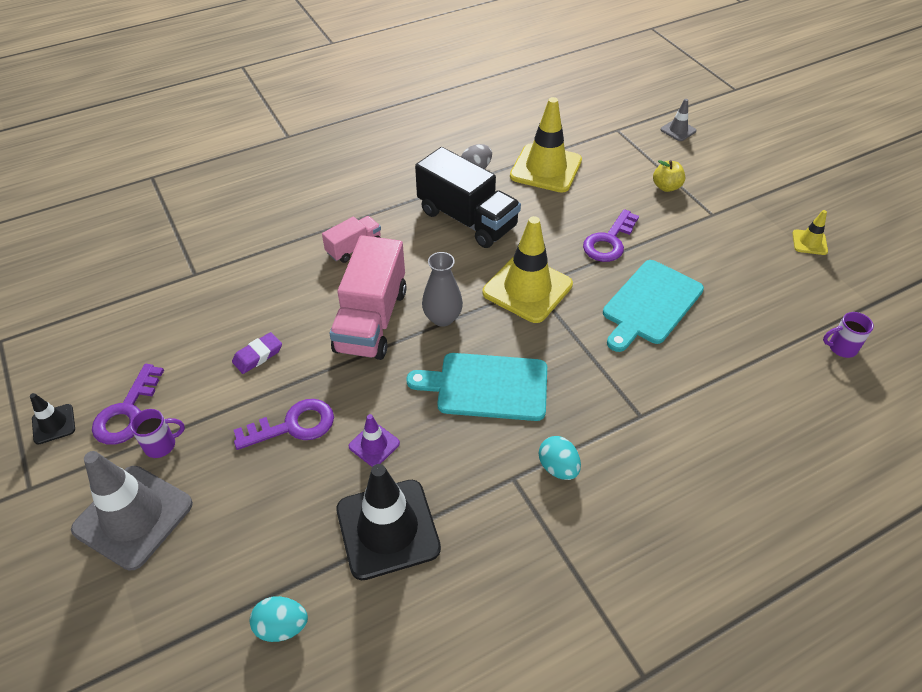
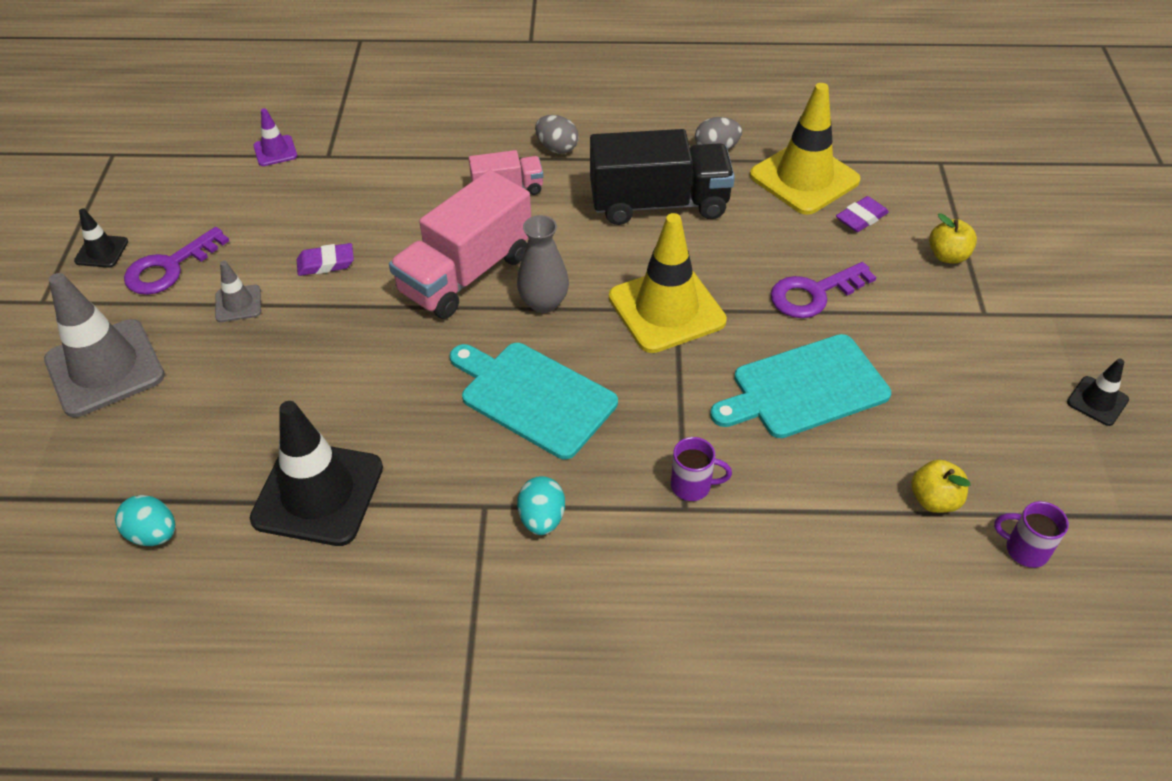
camera: 30 degrees right, 0 degrees up
purple mug [130,409,185,458] -> purple mug moved to [671,437,732,501]
purple key [234,399,334,450] -> none
purple traffic cone [349,414,400,467] -> purple traffic cone moved to [253,108,297,166]
black truck [415,147,521,248] -> black truck turned 75 degrees counterclockwise [590,129,735,225]
grey traffic cone [661,99,696,141] -> grey traffic cone moved to [215,261,261,322]
yellow traffic cone [792,210,828,255] -> black traffic cone [1067,358,1129,426]
none -> grey egg [535,115,579,154]
none -> purple eraser [836,196,889,232]
none -> yellow apple [911,459,971,513]

